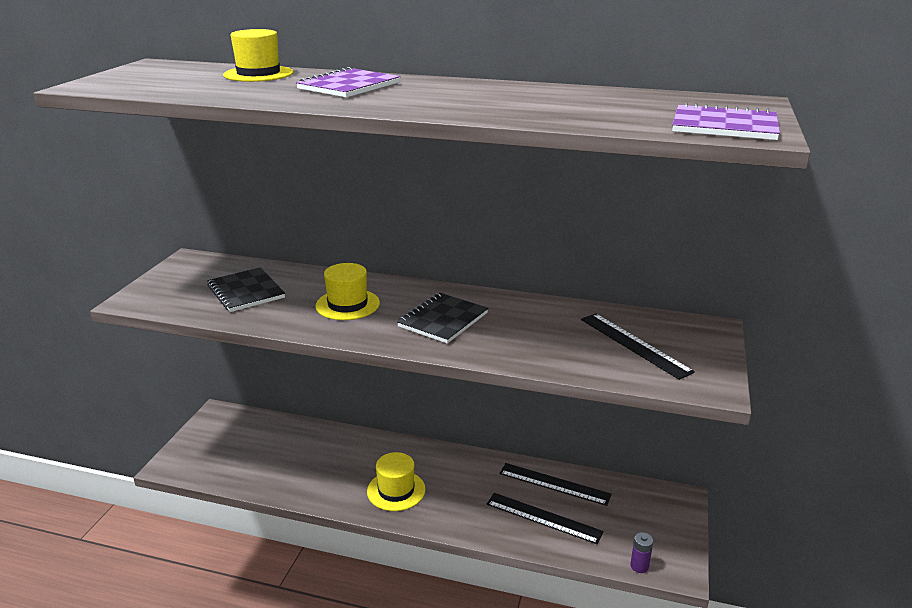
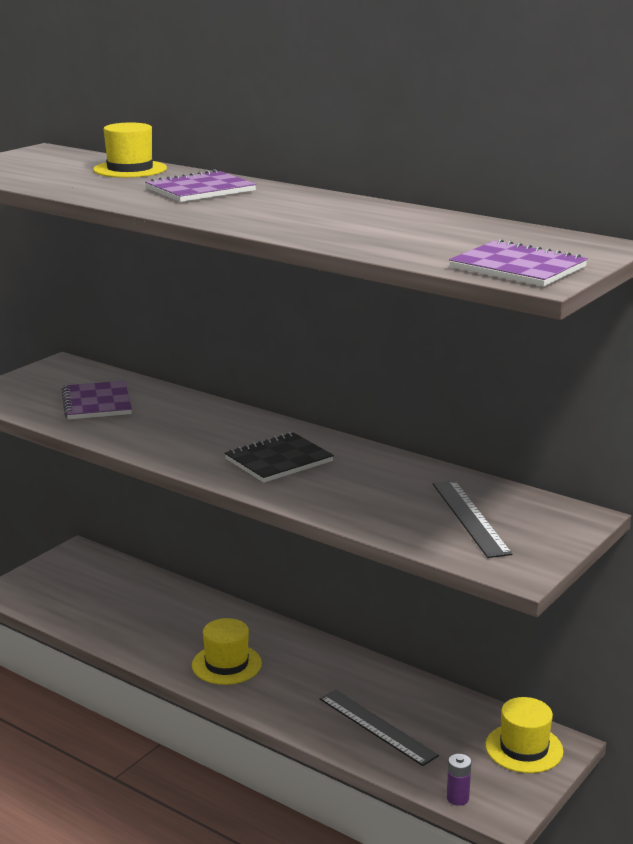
camera: 20 degrees right, 5 degrees down
black notebook [207,267,285,312] -> purple notebook [62,381,132,419]
yellow hat [315,263,380,320] -> yellow hat moved to [485,697,564,773]
black ruler [499,463,612,506] -> none

